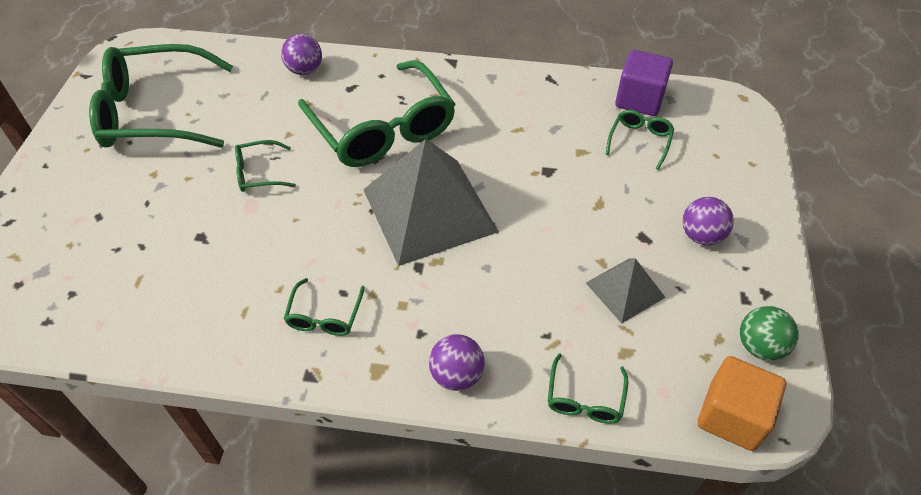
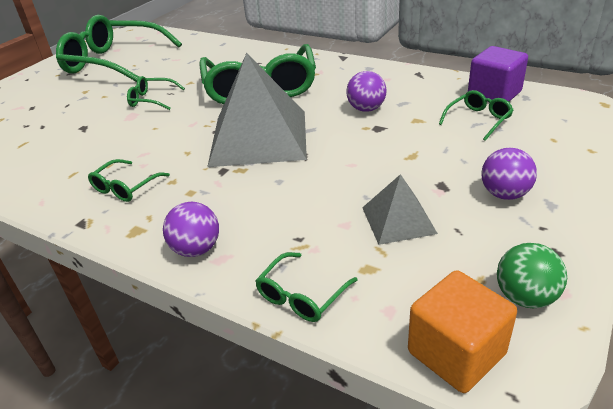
camera: 25 degrees right, 15 degrees down
purple ball [281,34,322,75] -> purple ball moved to [346,71,387,112]

